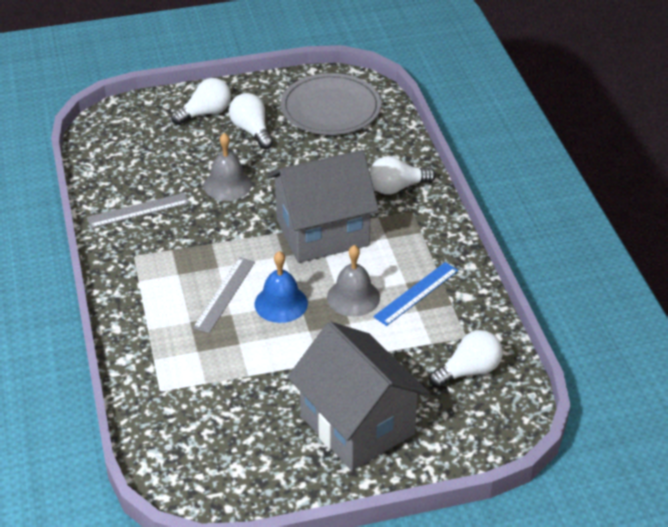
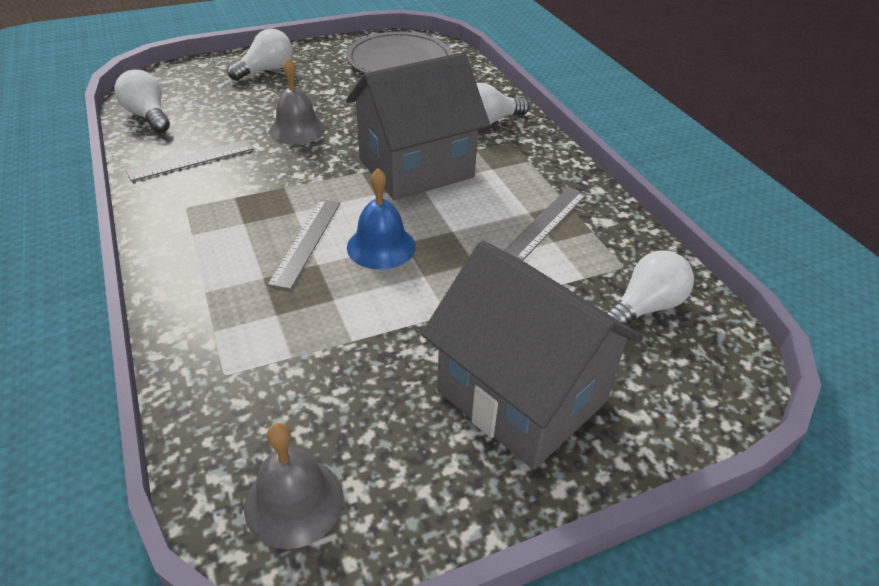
camera: 10 degrees left, 0 degrees up
white light bulb [229,93,273,149] -> white light bulb moved to [114,70,170,133]
grey bell [327,245,380,317] -> grey bell moved to [244,423,344,549]
blue ruler [373,262,458,326] -> grey ruler [503,188,586,261]

